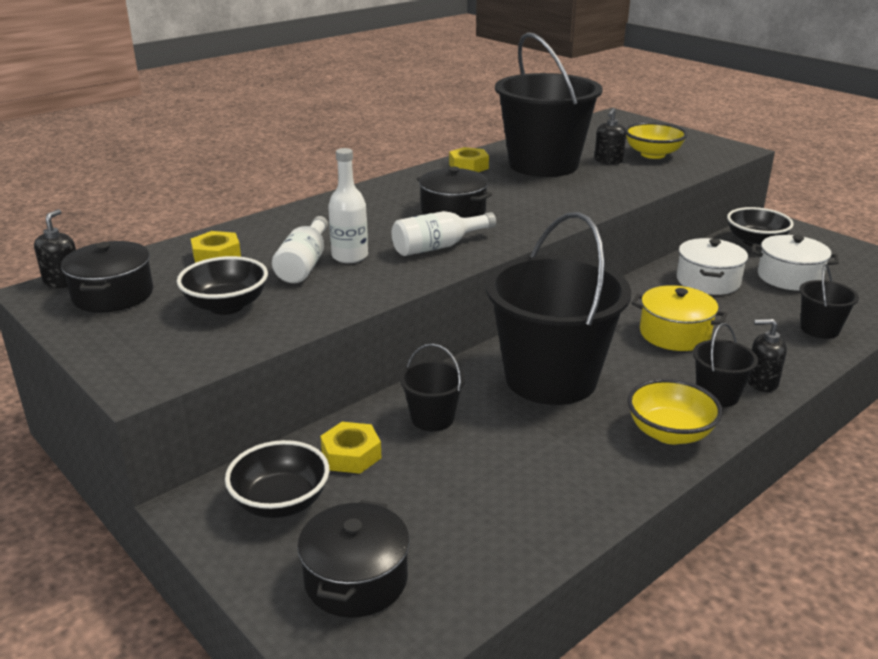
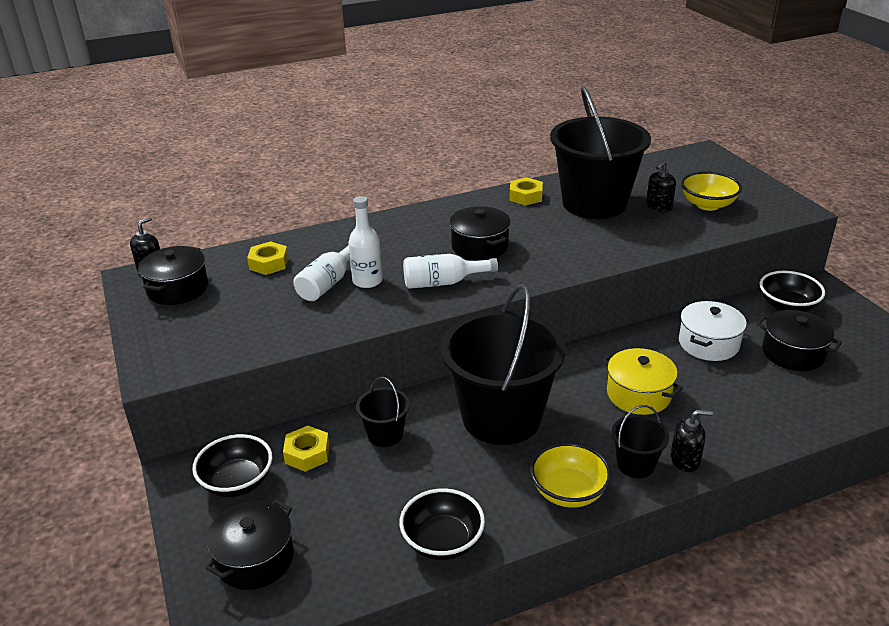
camera: 20 degrees right, 5 degrees up
black bowl [177,256,268,315] -> black bowl moved to [399,488,485,560]
black soap dispenser [747,319,787,392] -> black soap dispenser turned 150 degrees clockwise [670,410,713,472]
white pot [752,235,839,291] -> black pot [757,310,842,371]
black bucket [799,264,859,339] -> none

